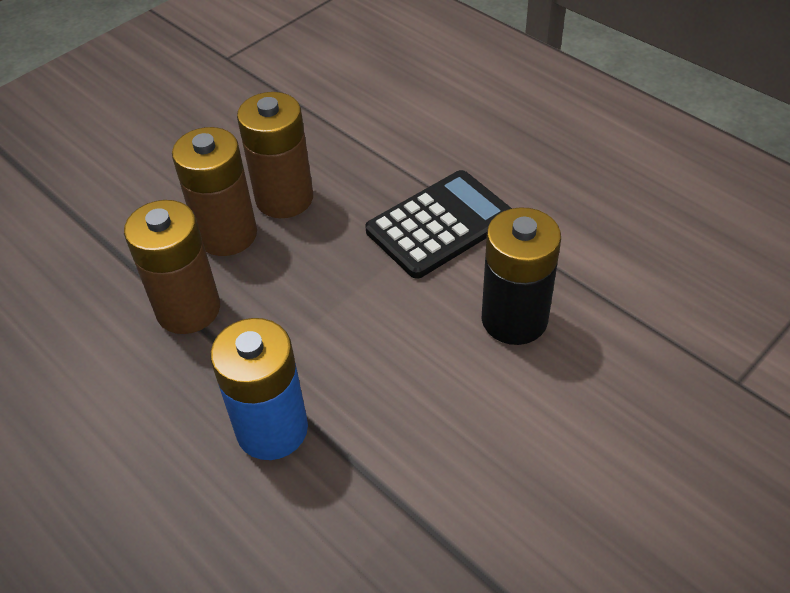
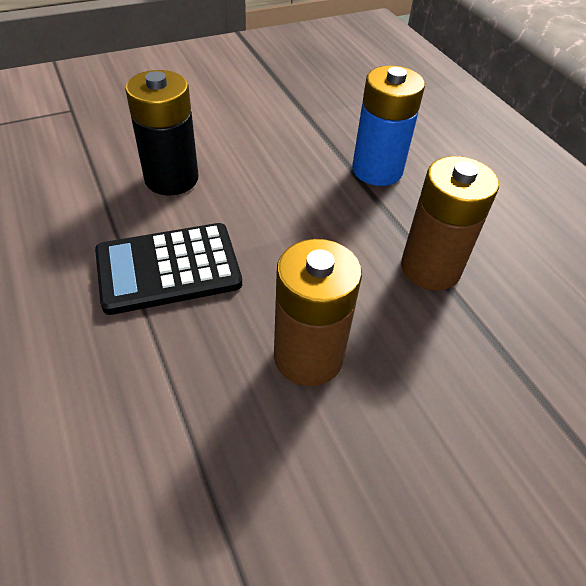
camera: 165 degrees left, 0 degrees up
brown battery [172,127,257,256] -> none

